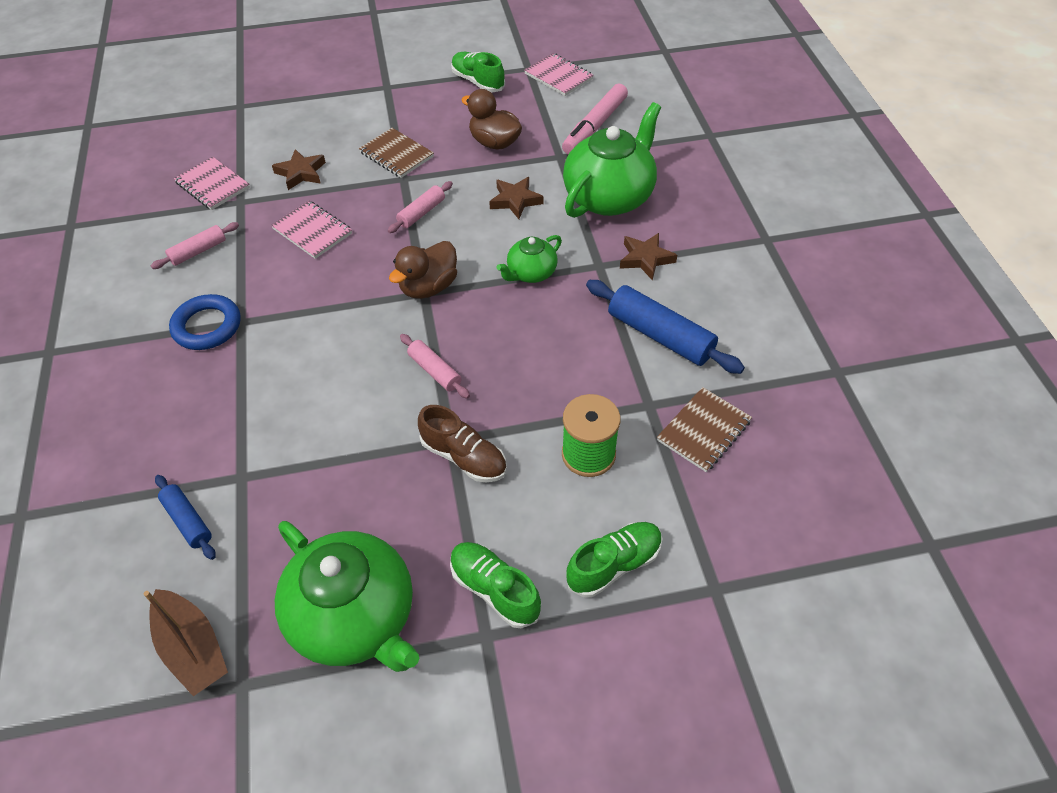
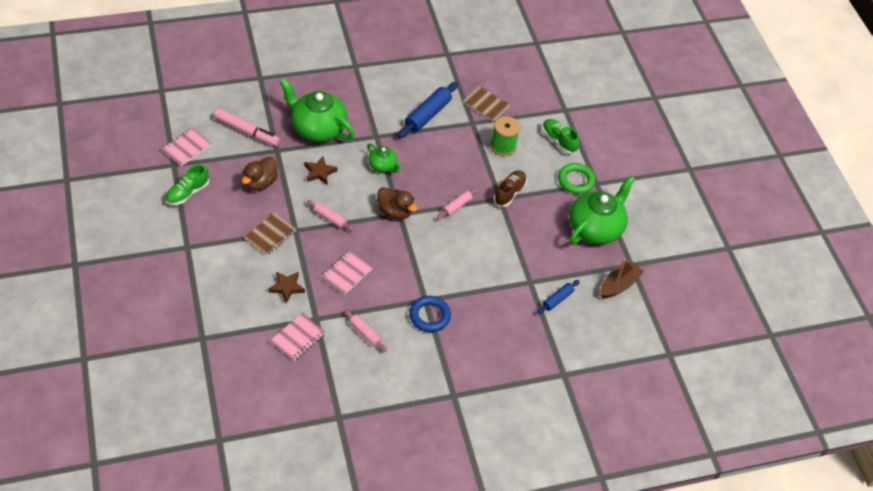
camera: 100 degrees left, 0 degrees up
green shoe [450,542,541,629] -> green ring [558,163,596,194]
brown star [620,233,677,280] -> none

